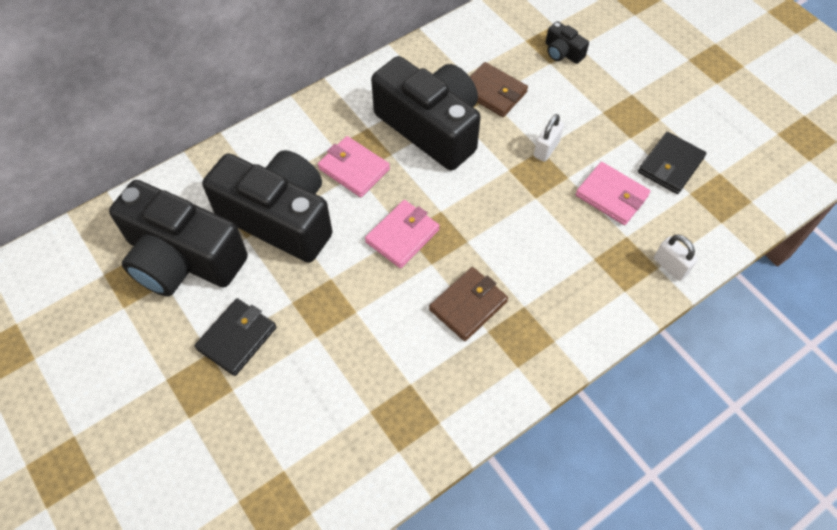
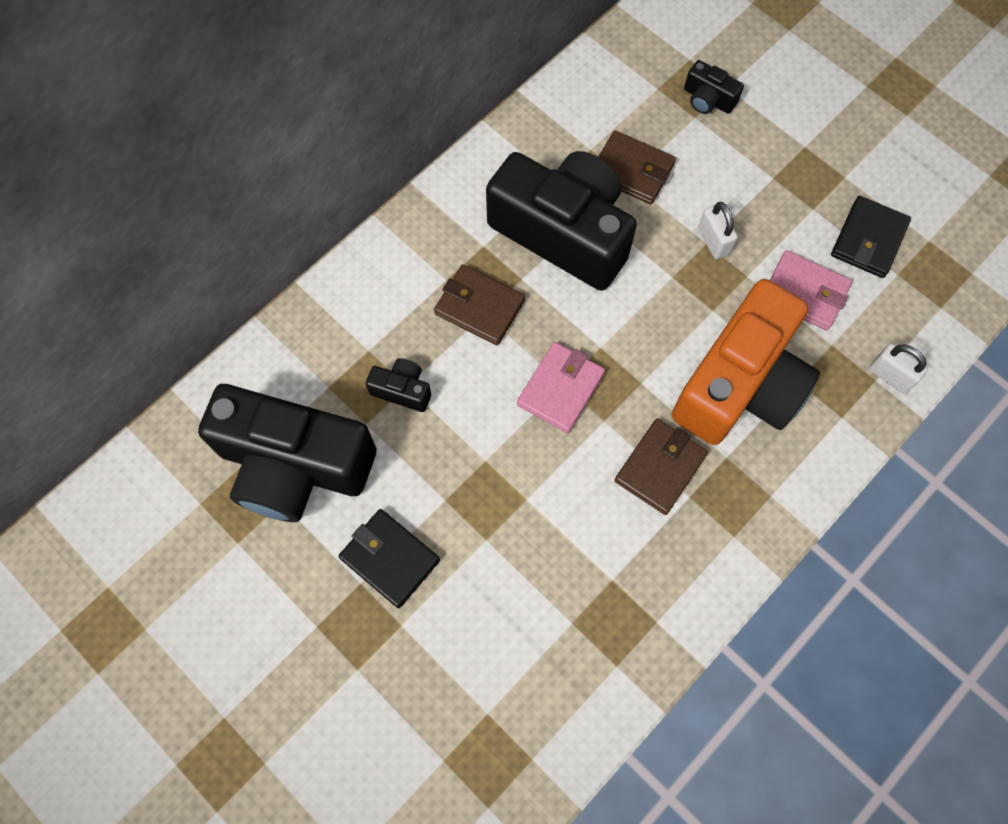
camera: 10 degrees left, 10 degrees up
black wallet [195,298,276,376] -> black wallet turned 75 degrees counterclockwise [339,509,440,608]
black camera [202,150,332,263] -> black camera [366,358,431,412], size x0.40
pink wallet [318,136,390,197] -> brown wallet [434,264,525,345]
white padlock [534,114,564,162] -> white padlock turned 45 degrees counterclockwise [698,202,738,259]
none -> orange camera [672,279,820,445]

